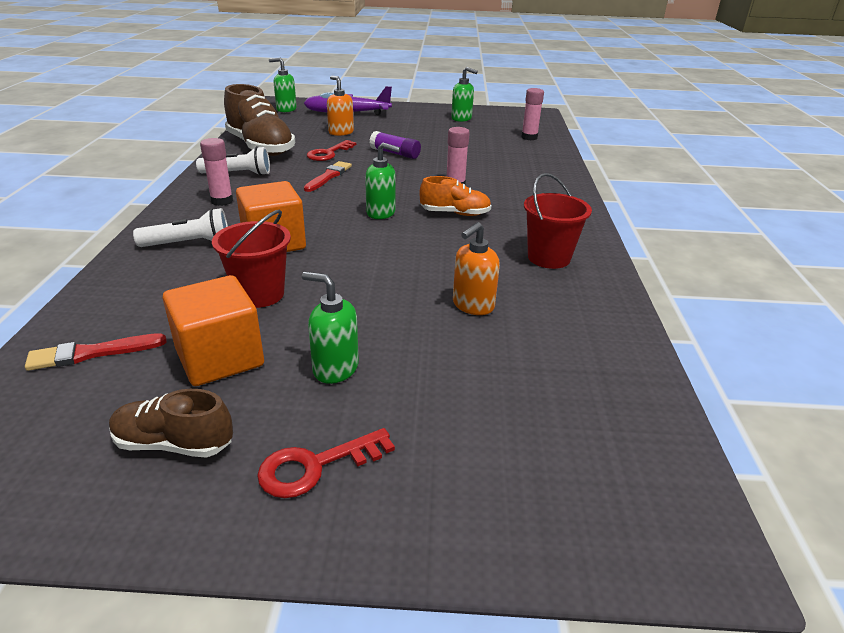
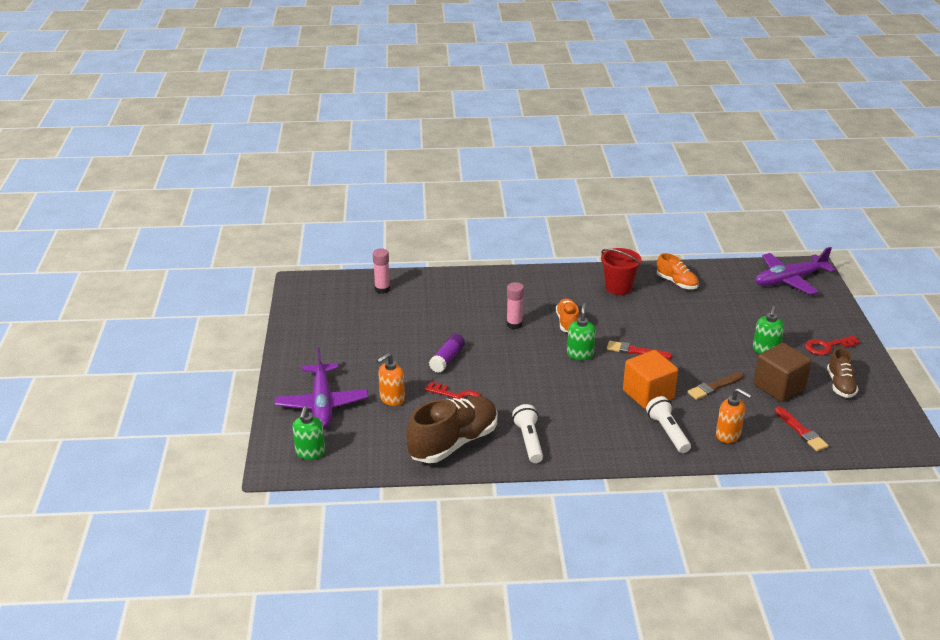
camera: 95 degrees left, 0 degrees up
orange cube [162,275,264,386] -> brown cube [754,343,812,402]
pink glue stick [200,138,233,206] -> none
red bucket [212,210,291,308] -> brown brush [687,372,744,400]
red key [257,428,395,498] -> red key turned 105 degrees clockwise [805,335,860,355]
red brush [304,161,352,192] -> red brush moved to [607,341,672,360]
green soap dispenser [451,67,478,122] -> none
orange soap dispenser [453,222,500,315] -> orange soap dispenser moved to [716,388,752,443]
none -> orange shoe [657,253,699,289]
none -> purple plane [755,247,836,295]

